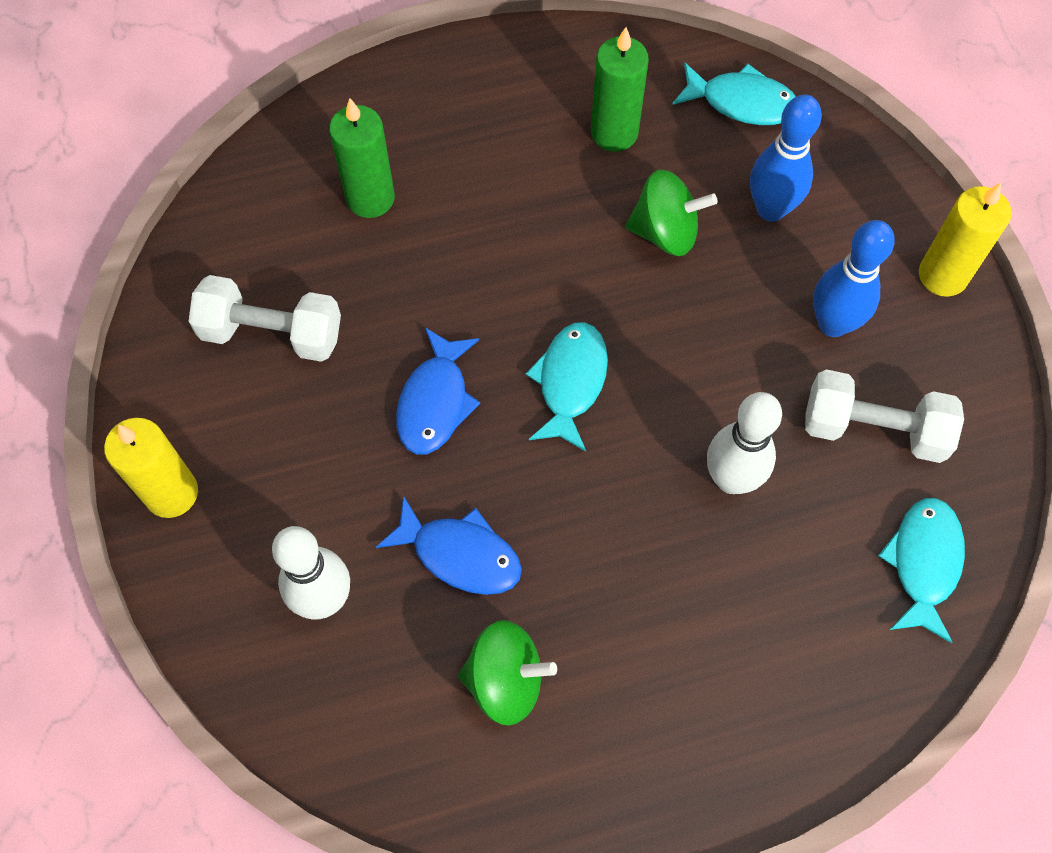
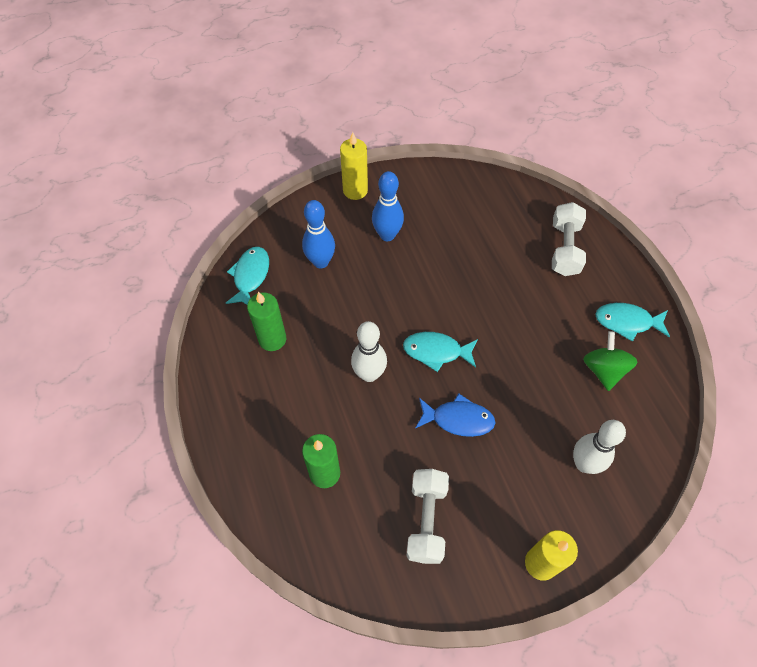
camera: 95 degrees left, 5 degrees down
blue fish [376,495,522,595] -> none
green spinning top [625,170,718,256] -> none
white bowling pin [707,392,782,494] -> white bowling pin moved to [351,321,387,382]
white dumbbell [805,369,964,463] -> white dumbbell moved to [552,202,586,276]
turquoise fish [878,498,965,643] -> turquoise fish moved to [595,303,670,342]

